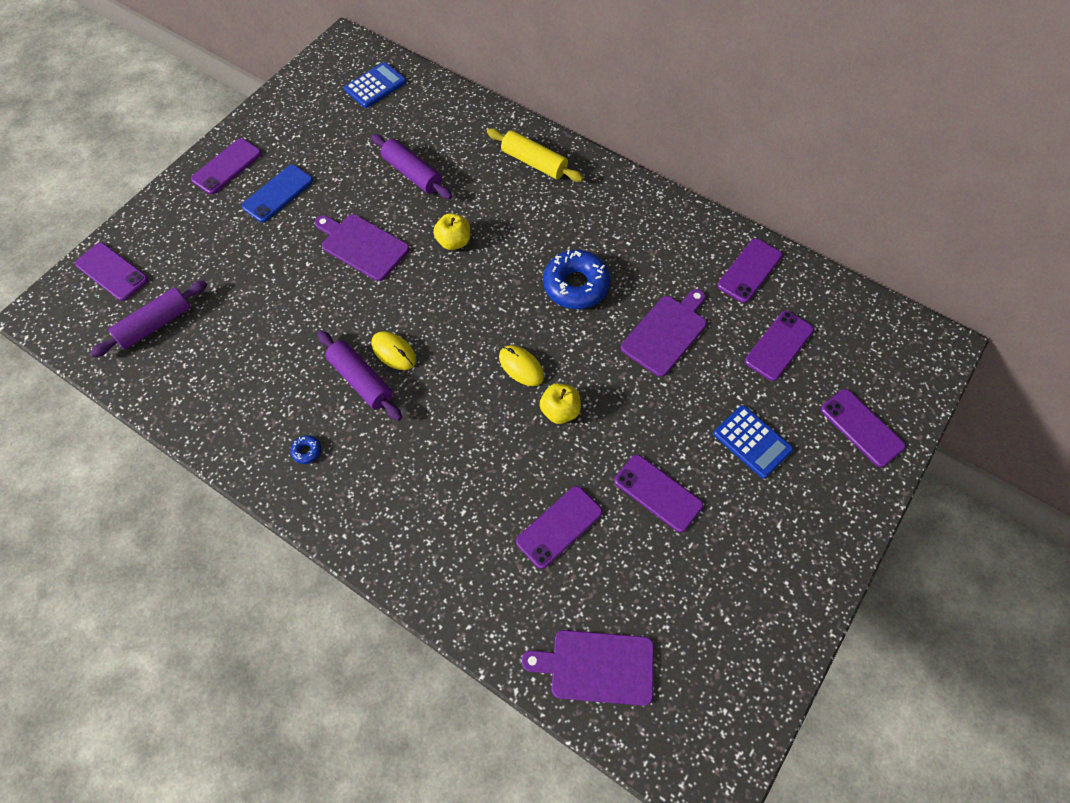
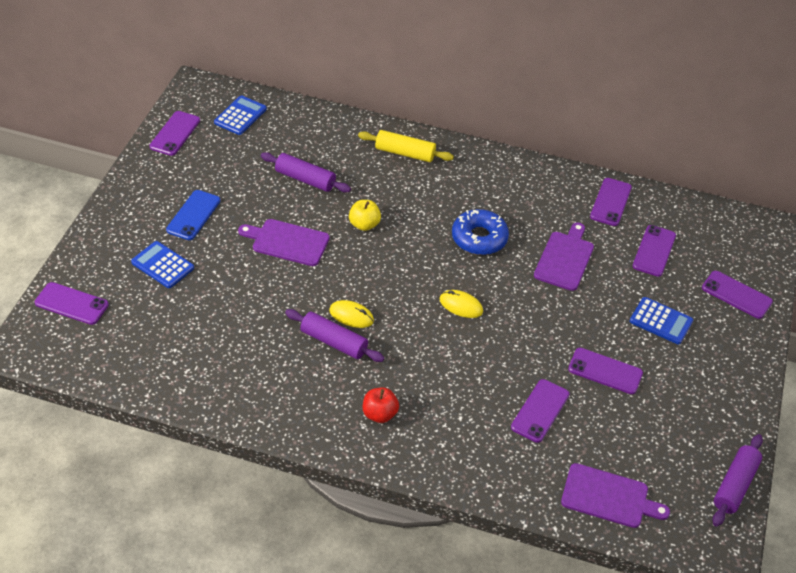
camera: 20 degrees left, 15 degrees down
purple rolling pin [90,281,207,357] -> purple rolling pin moved to [712,434,763,527]
purple phone [191,138,262,194] -> purple phone moved to [149,111,200,156]
blue donut [291,435,321,464] -> none
purple cutting board [522,630,654,706] -> purple cutting board turned 150 degrees counterclockwise [561,463,670,528]
yellow apple [540,383,581,424] -> none
none -> blue calculator [131,241,194,288]
none -> red apple [363,387,399,423]

